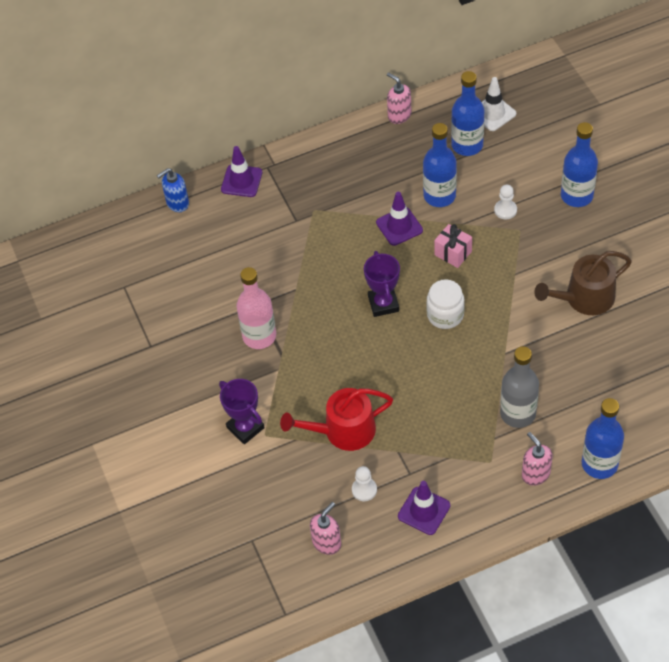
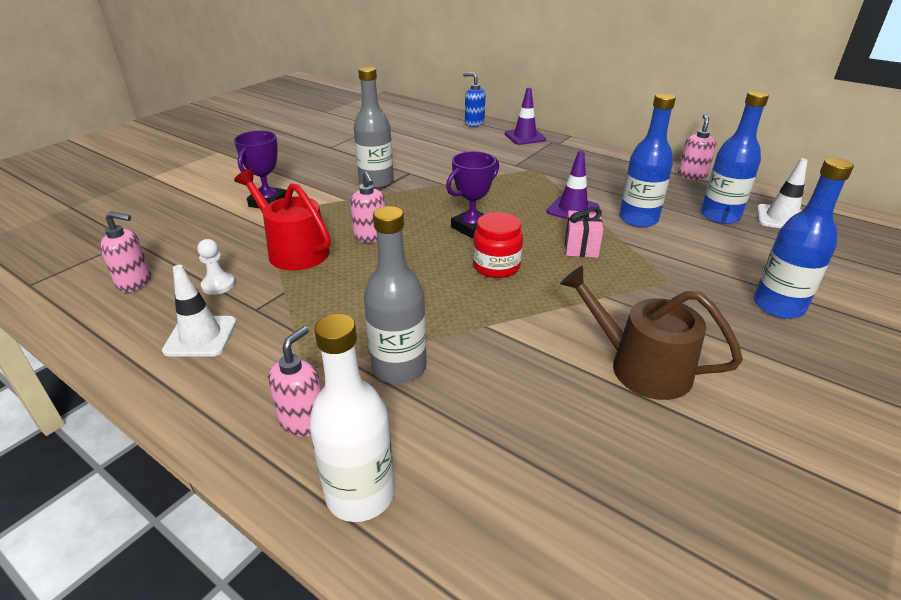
camera: 55 degrees right, 20 degrees down
pink bottle [236,267,276,349] -> grey bottle [354,66,394,189]
purple traffic cone [398,481,450,535] -> white traffic cone [162,265,237,357]
white jar [426,279,465,329] -> red jar [473,212,523,278]
white pawn [494,185,517,219] -> none
blue bottle [582,398,624,479] -> white bottle [309,314,395,522]
none -> pink soap dispenser [350,171,386,243]

